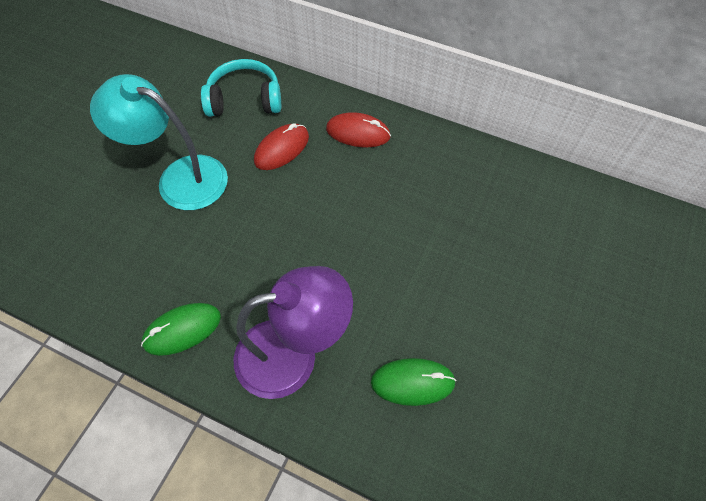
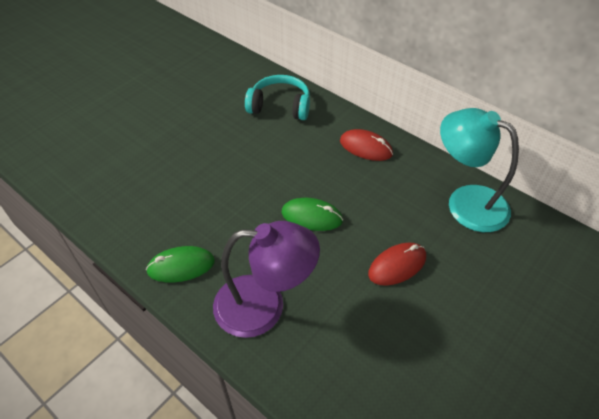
camera: 15 degrees right, 10 degrees down
turquoise lamp [90,74,228,210] -> turquoise lamp moved to [440,108,519,232]
red mouse [254,123,309,170] -> red mouse moved to [368,243,426,286]
green mouse [371,358,456,406] -> green mouse moved to [282,198,343,231]

